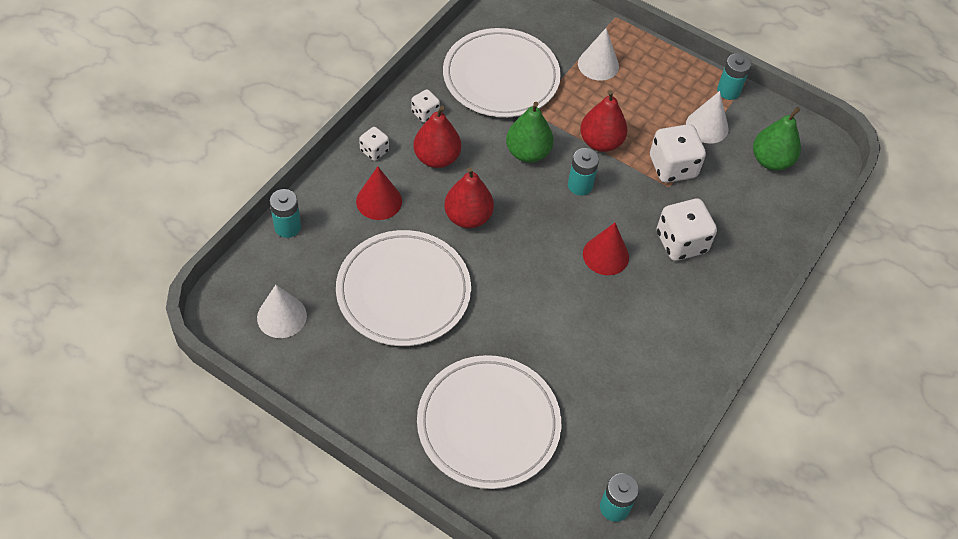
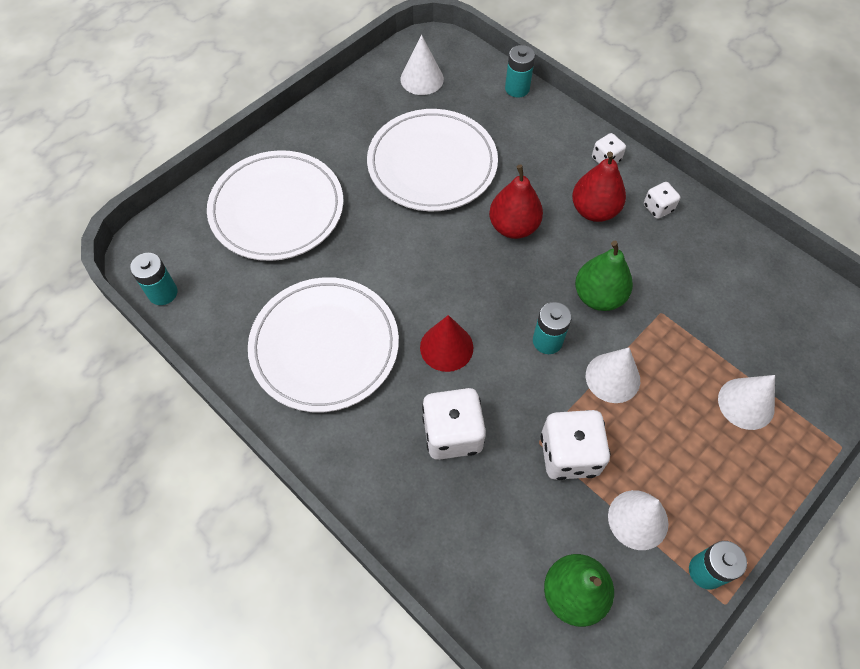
camera: 105 degrees right, 5 degrees up
red cone [356,166,402,220] -> none
white plate [443,28,561,117] -> white plate moved to [248,277,399,412]
red pear [580,90,628,152] -> white cone [586,348,640,403]

